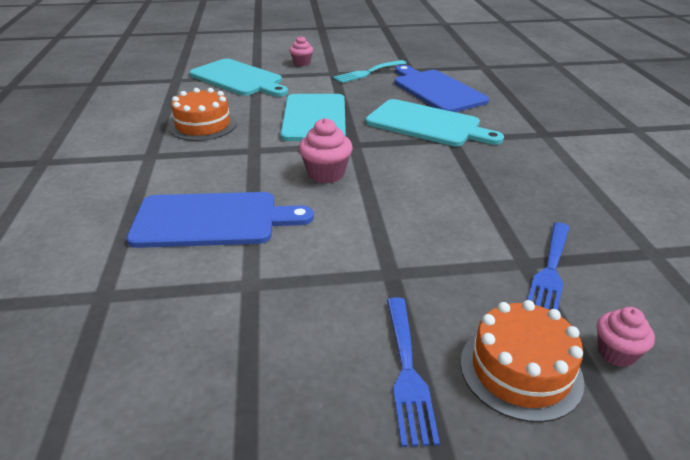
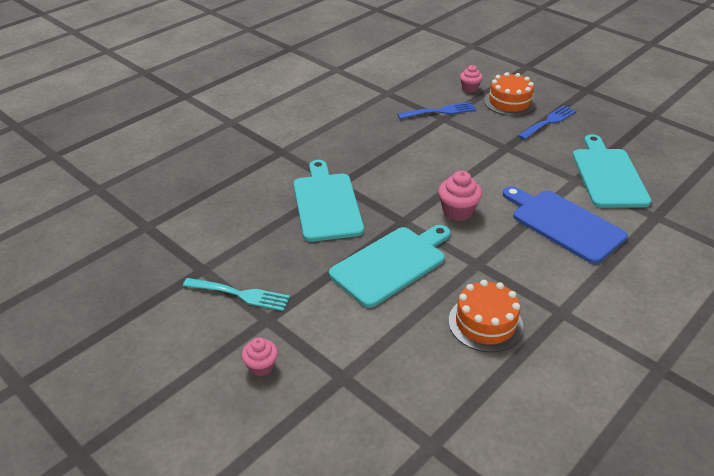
camera: 130 degrees left, 5 degrees up
turquoise cutting board [189,58,288,97] -> turquoise cutting board moved to [572,134,652,208]
blue cutting board [394,65,489,112] -> none

